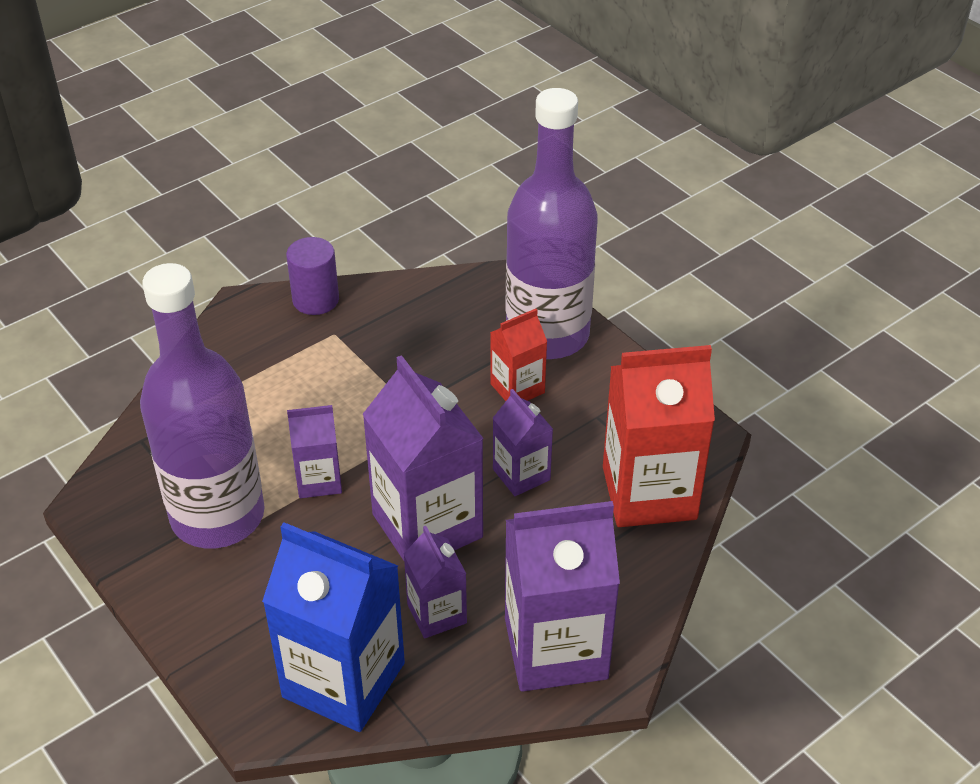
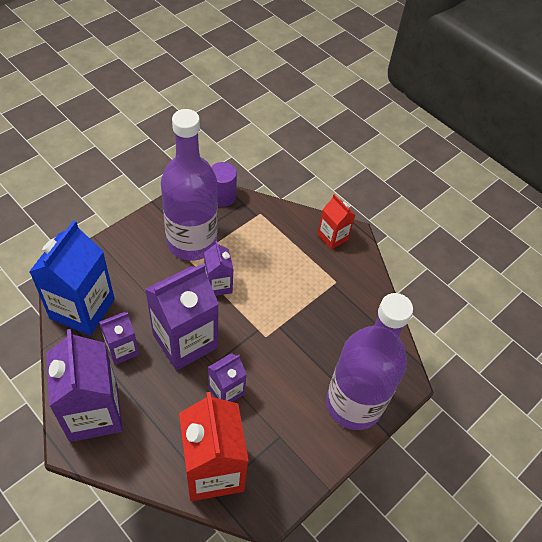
camera: 80 degrees right, 10 degrees up
purple cylinder [286,237,339,315] -> purple cylinder moved to [211,162,237,207]
red carton [490,309,547,401] -> red carton moved to [318,194,355,250]

